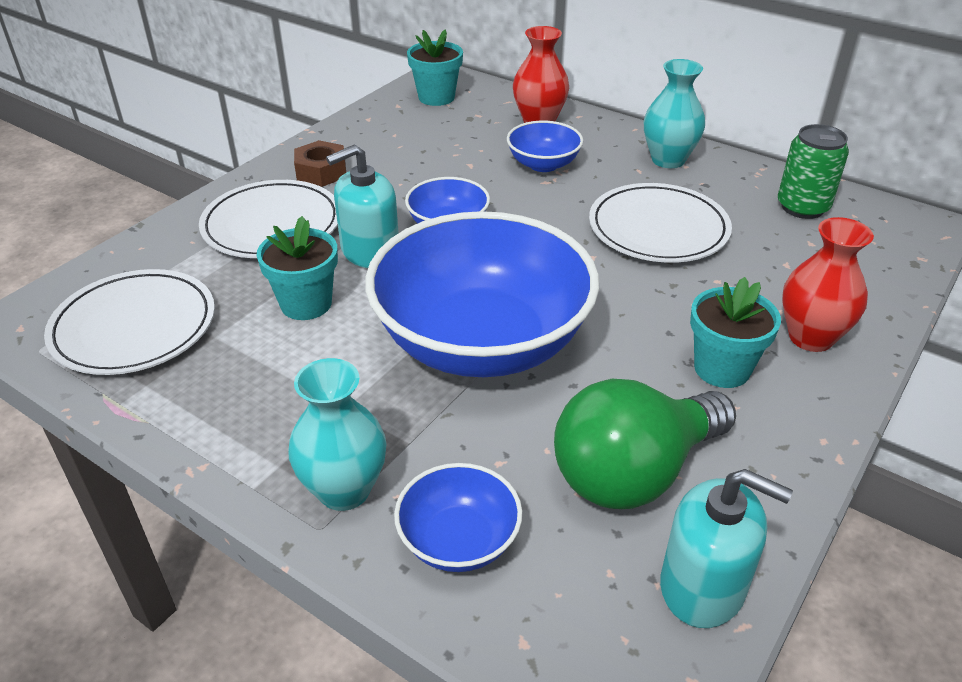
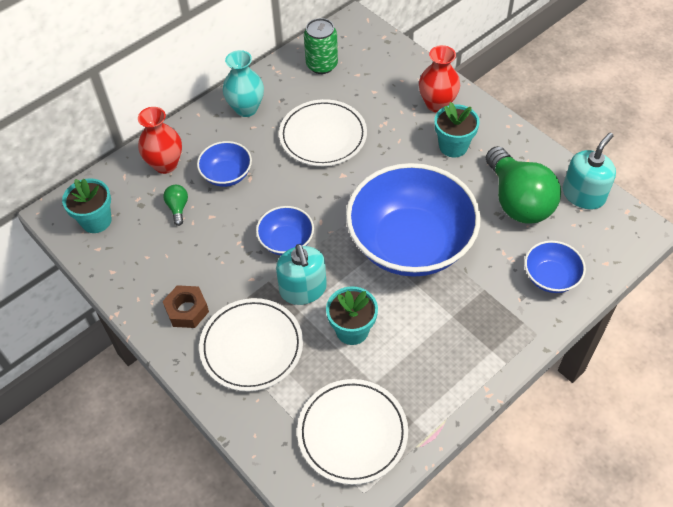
camera: 75 degrees left, 15 degrees up
turquoise vase [288,358,387,511] -> none
none -> green light bulb [163,185,188,226]

